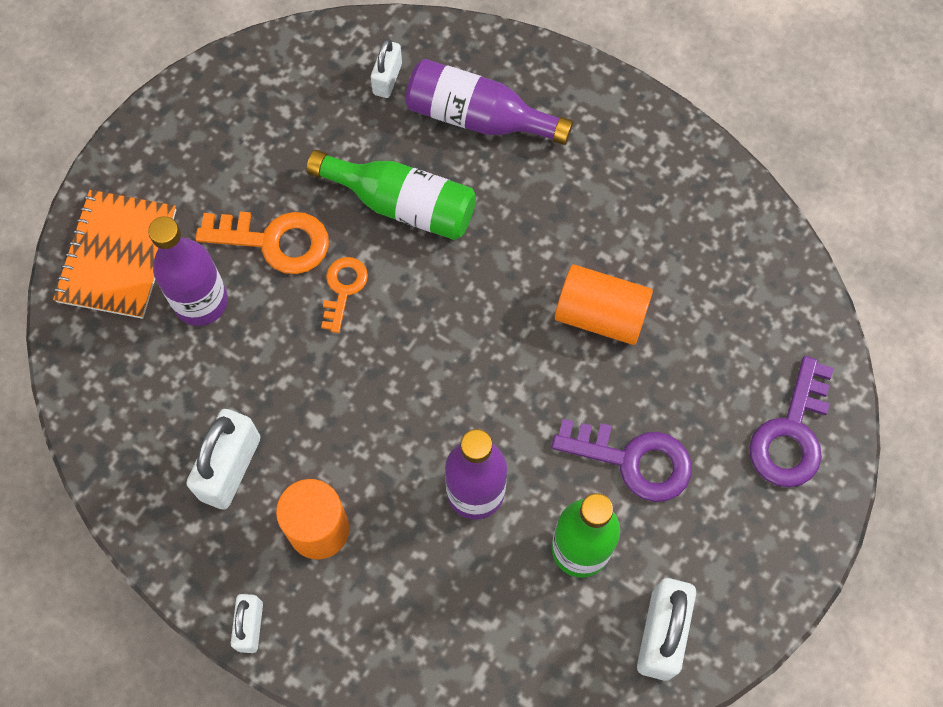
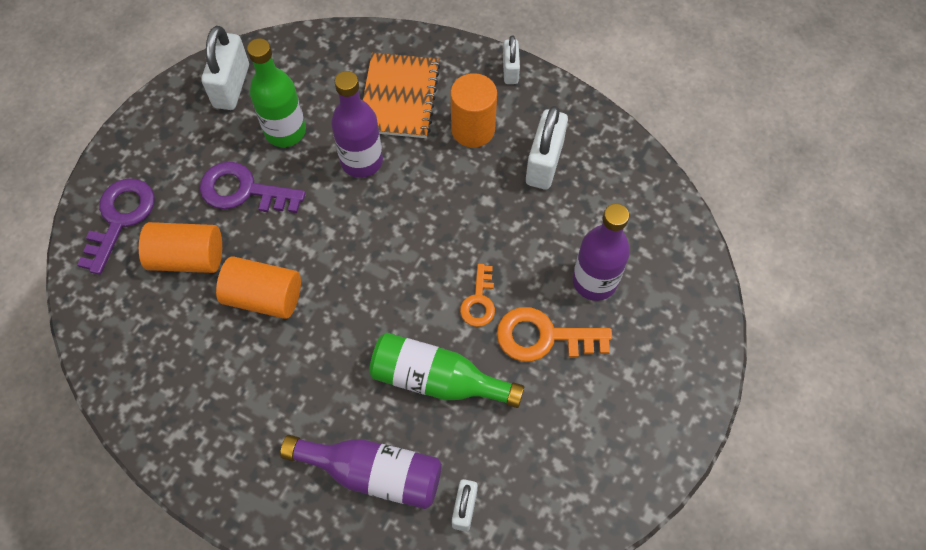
camera: 175 degrees right, 5 degrees down
orange notebook [53,190,176,319] -> orange notebook moved to [363,53,440,138]
none -> orange cylinder [139,222,222,273]

